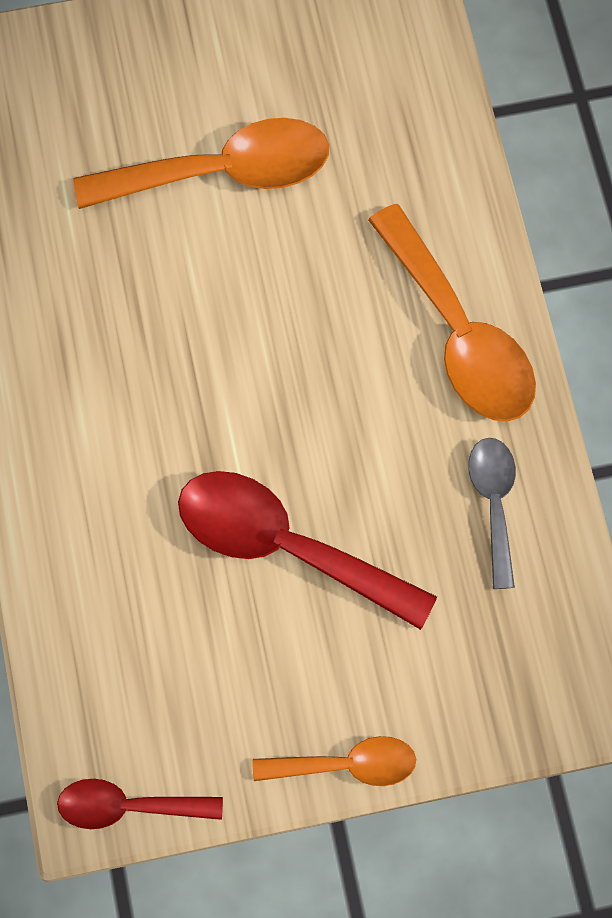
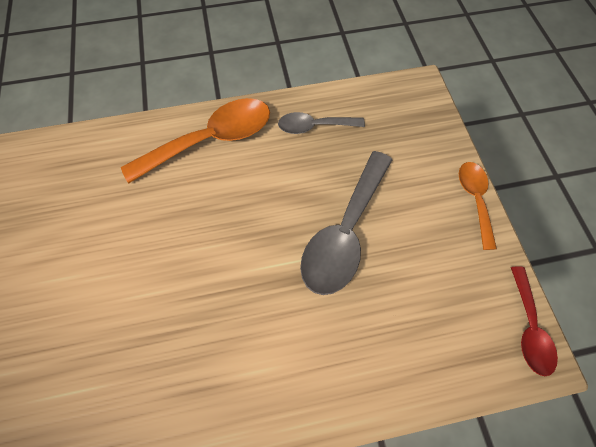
camera: 90 degrees left, 5 degrees down
orange spoon [73,118,329,209] -> none
red spoon [178,471,437,630] -> grey spoon [300,151,392,295]

